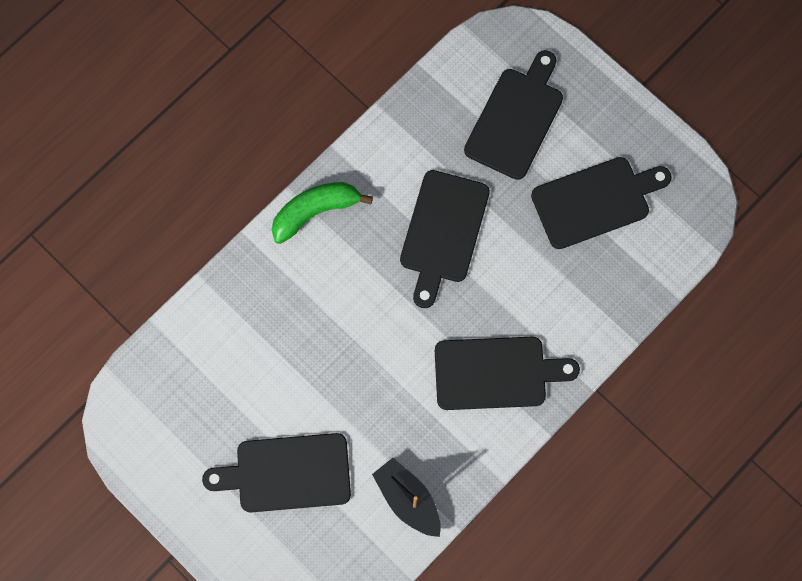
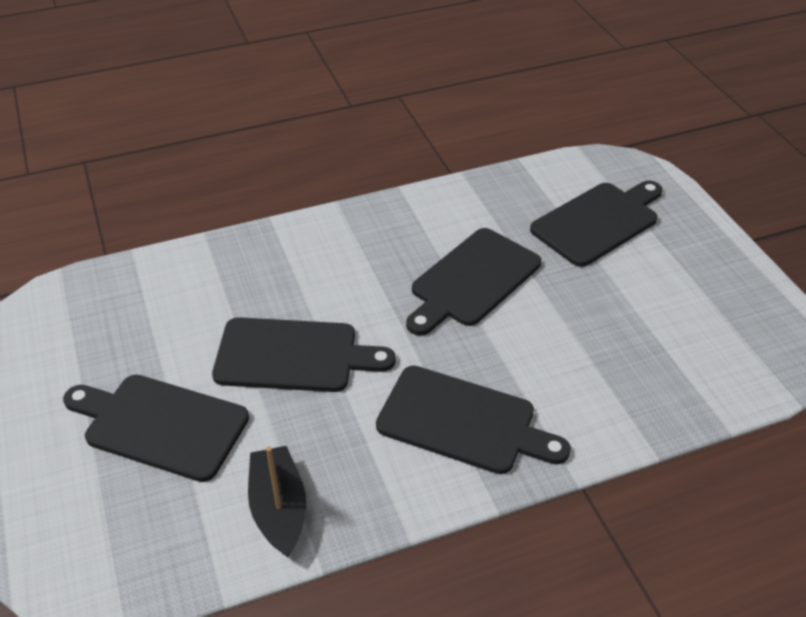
camera: 25 degrees right, 30 degrees down
green banana [272,182,373,244] -> none
black cutting board [531,157,672,249] -> black cutting board moved to [212,317,396,392]

